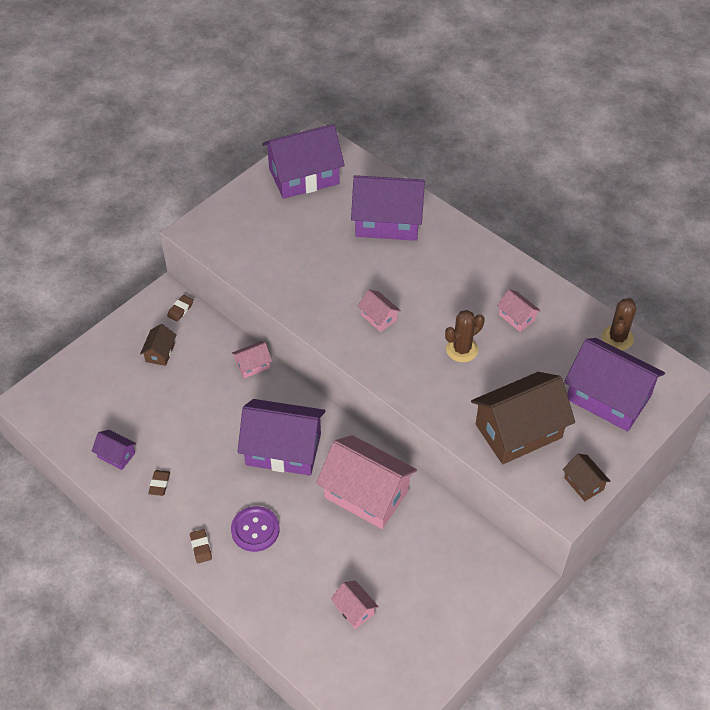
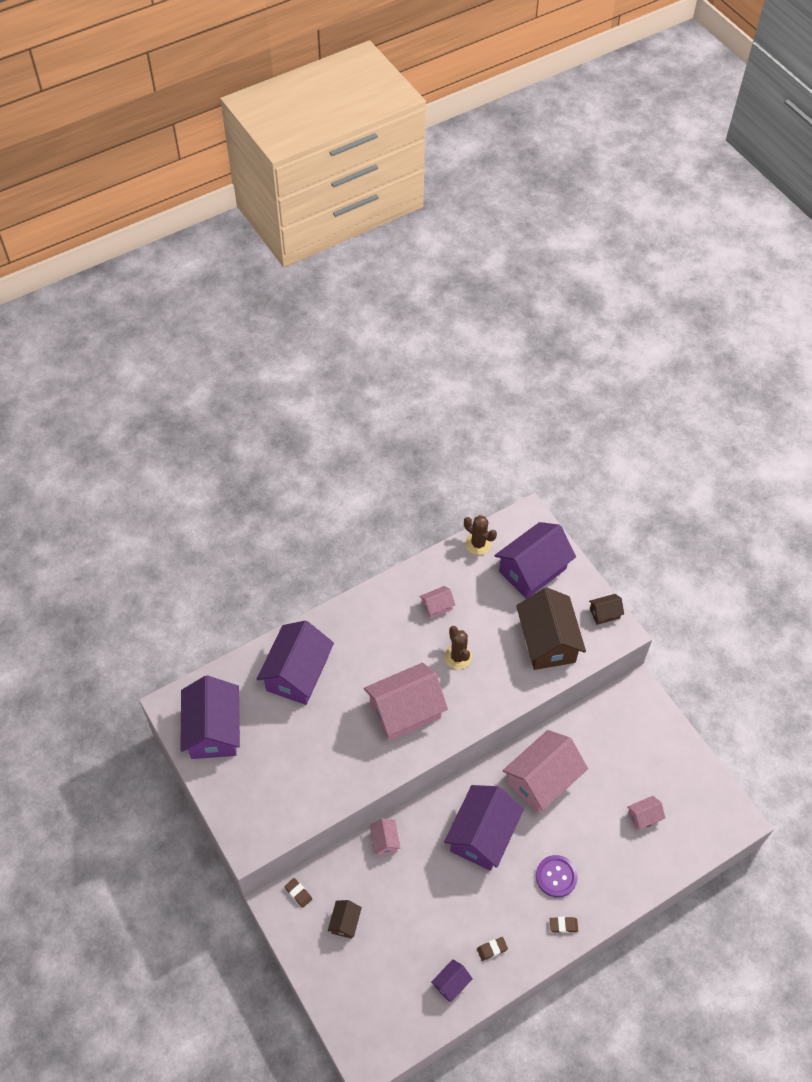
camera: 75 degrees left, 5 degrees up
brown house [140,324,176,366] -> brown house turned 75 degrees clockwise [328,900,362,939]
brown eraser [148,470,170,496] -> brown eraser turned 45 degrees counterclockwise [477,937,508,961]
pink house [358,290,401,332] -> pink house [364,663,448,741], size x2.21

